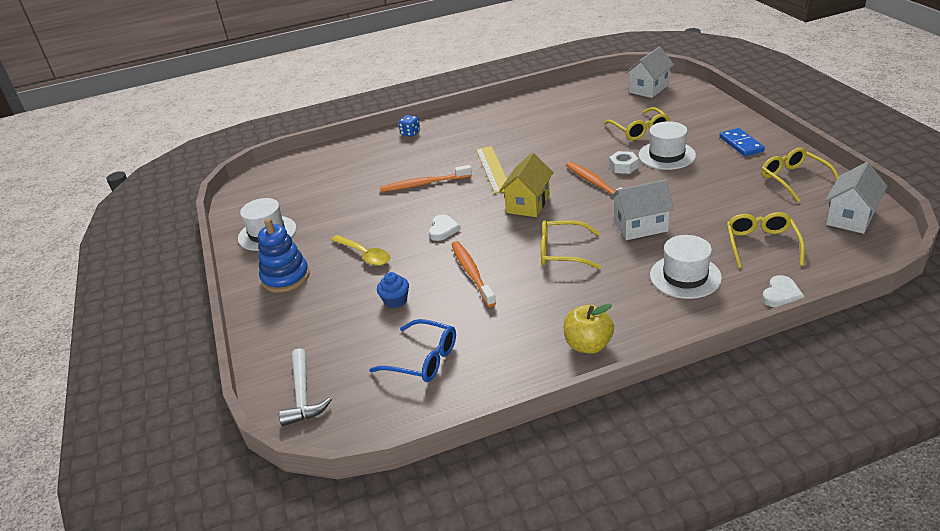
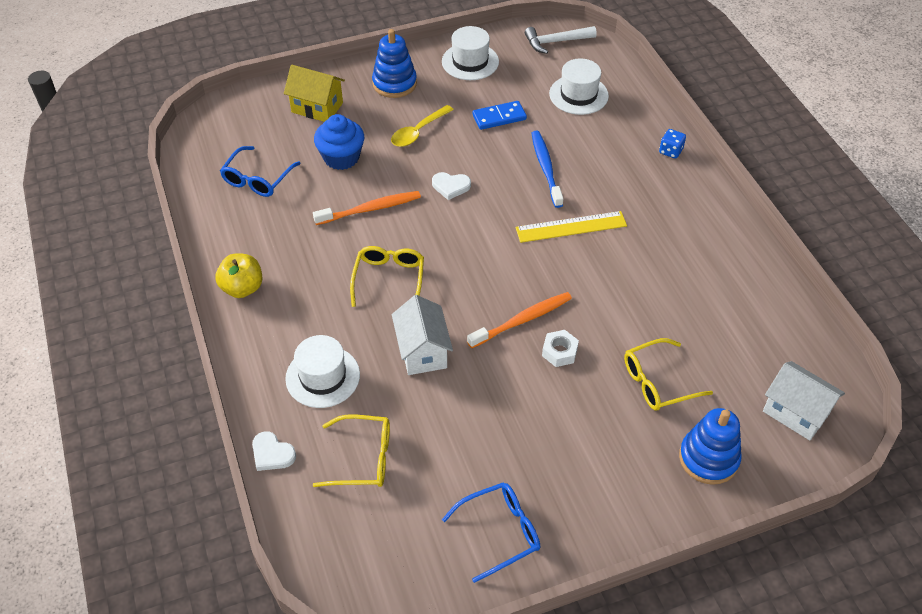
camera: 85 degrees right, 15 degrees up
white hammer [279,348,332,426] -> white hammer moved to [525,26,597,54]
blue cupcake [377,272,409,308] -> blue cupcake [314,114,364,170], size x1.67
orange toothbrush [380,165,472,192] -> blue toothbrush [531,131,563,208]
yellow house [499,153,553,217] -> yellow house moved to [284,65,345,122]
white hat [638,121,696,170] -> white hat moved to [549,59,609,115]
blue domino [719,128,765,156] -> blue domino moved to [473,101,527,130]
yellow glasses [761,147,839,202] -> blue glasses [442,482,540,583]
white house [825,162,887,234] -> none
none -> blue stacking toy [679,408,742,485]

